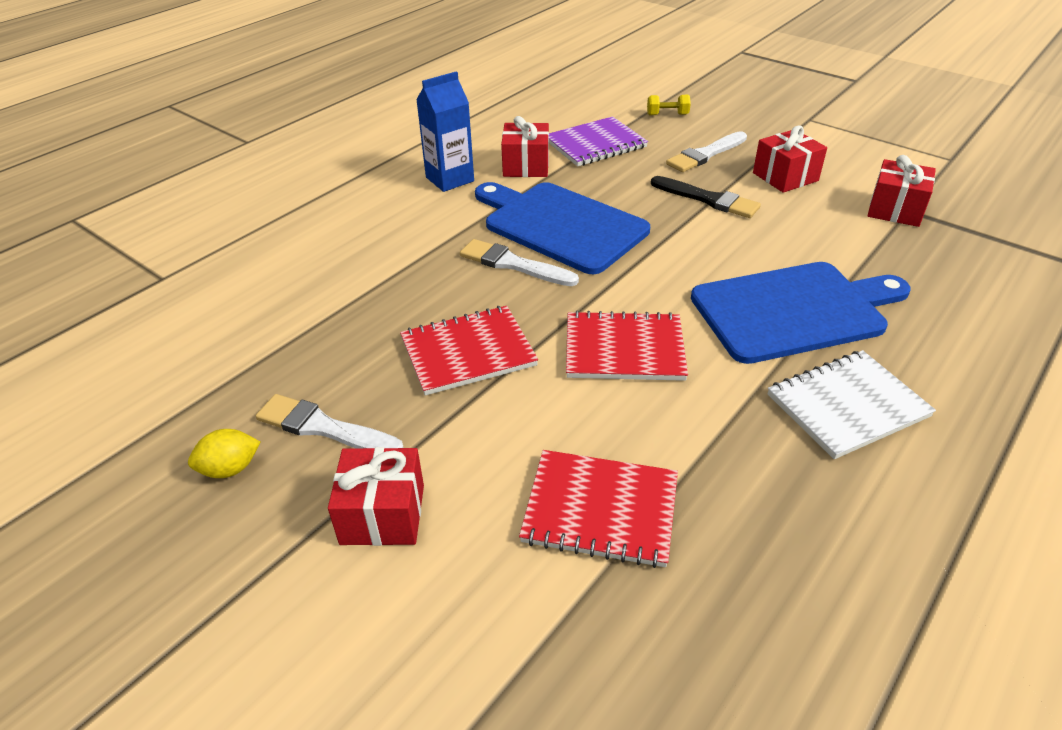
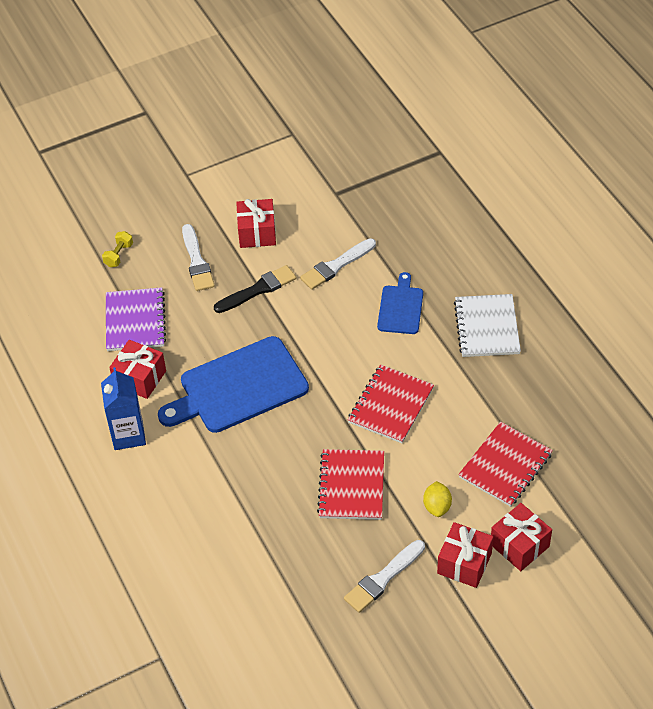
camera: 65 degrees left, 10 degrees up
yellow lemon [188,429,260,478] -> yellow lemon moved to [423,481,452,517]
white brush [460,239,579,286] -> white brush moved to [300,238,376,290]
blue cutting board [691,262,911,364] -> blue cutting board [377,272,423,334], size x0.53
red gift [867,155,936,227] -> red gift moved to [491,503,552,571]

